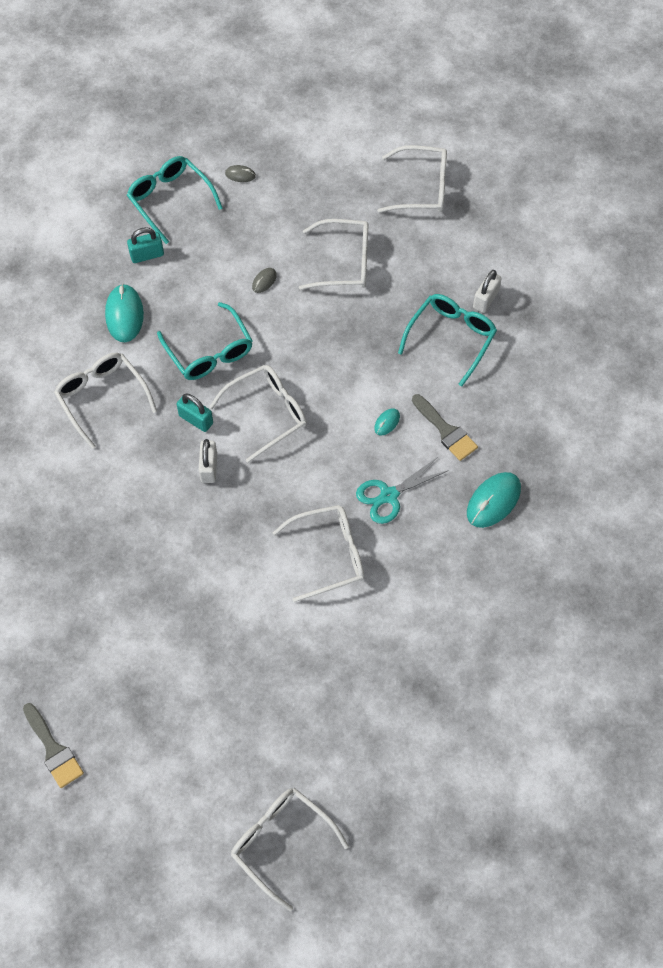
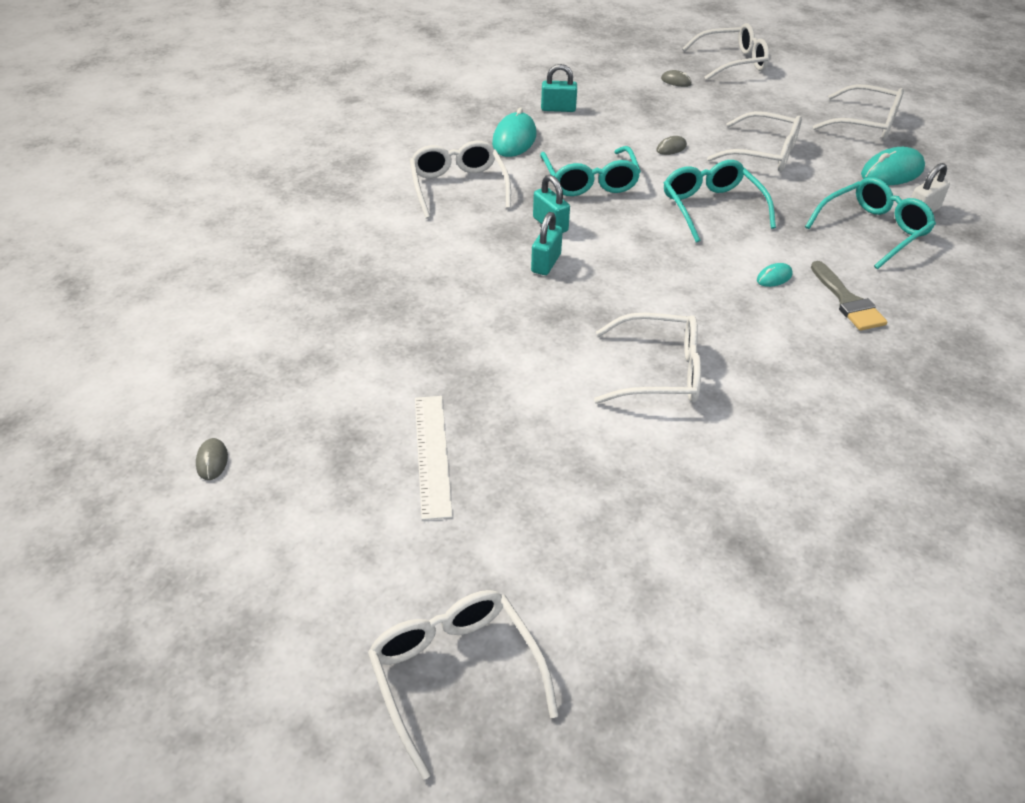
camera: 20 degrees right, 20 degrees down
grey brush [23,703,84,788] -> grey mouse [196,438,228,480]
turquoise glasses [127,156,223,244] -> turquoise glasses moved to [664,160,776,242]
white padlock [199,439,217,483] -> turquoise padlock [531,212,563,275]
white glasses [209,365,307,463] -> white glasses moved to [682,23,770,80]
turquoise scissors [356,457,447,524] -> none
turquoise mouse [467,472,521,528] -> turquoise mouse moved to [861,147,925,185]
none -> white ruler [415,396,453,520]

